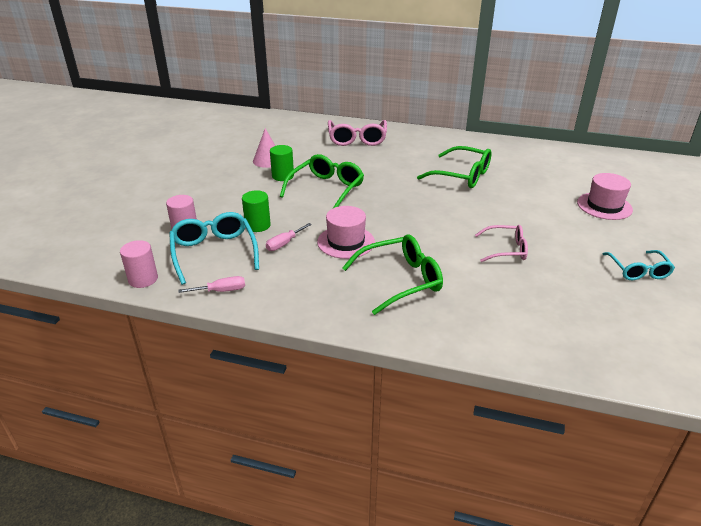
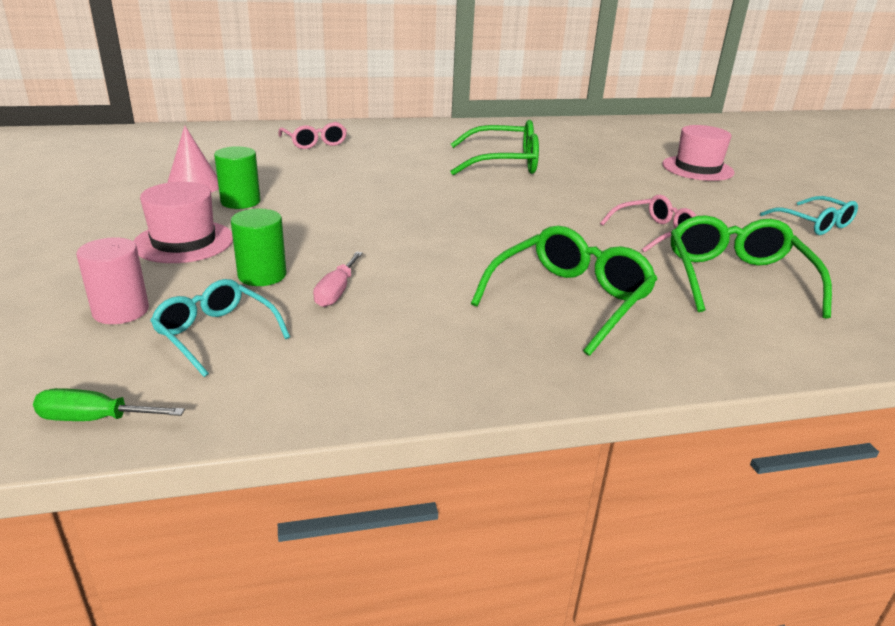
camera: 30 degrees left, 5 degrees down
pink cylinder [120,240,158,288] -> green screwdriver [33,388,185,421]
turquoise glasses [169,212,259,285] -> turquoise glasses [150,279,290,377], size x0.65
pink screwdriver [178,276,245,293] -> none
green glasses [280,154,364,209] -> green glasses moved to [671,215,832,319]
pink hat [317,206,375,259] -> pink hat moved to [133,182,233,263]
pink glasses [328,120,387,146] -> pink glasses [279,122,347,149], size x0.65

